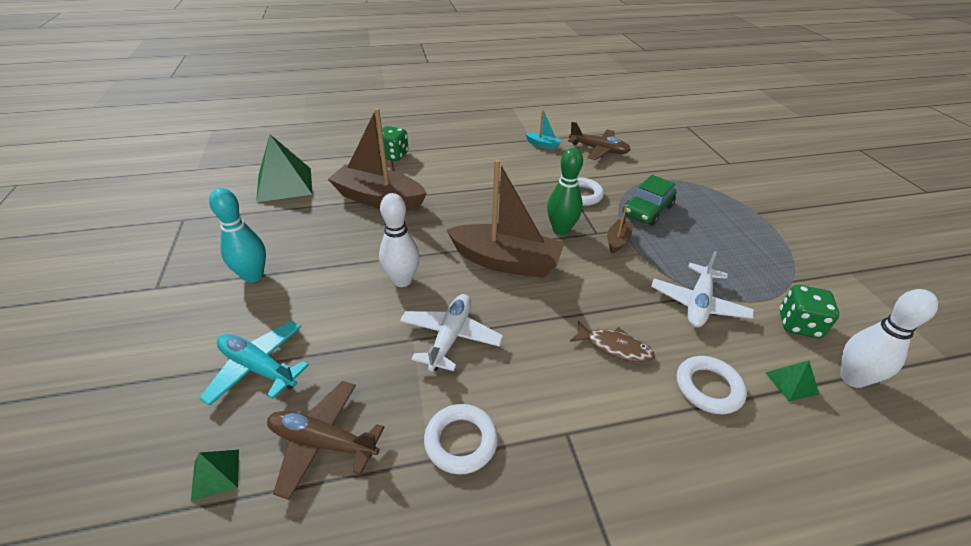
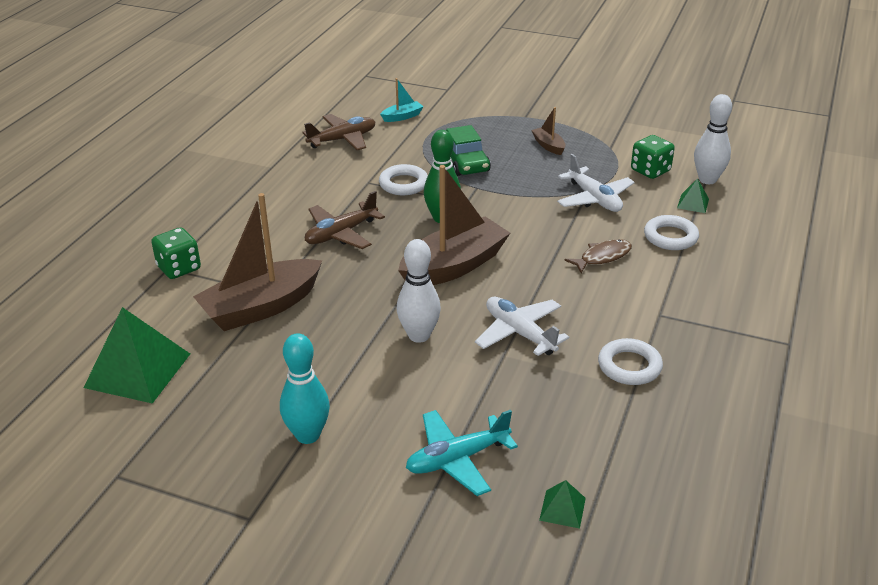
camera: 55 degrees left, 5 degrees down
brown plane [267,381,384,500] -> brown plane moved to [305,191,385,249]
turquoise boat [525,109,562,150] -> turquoise boat moved to [380,78,423,122]
brown boat [607,205,633,253] -> brown boat moved to [531,107,566,155]

